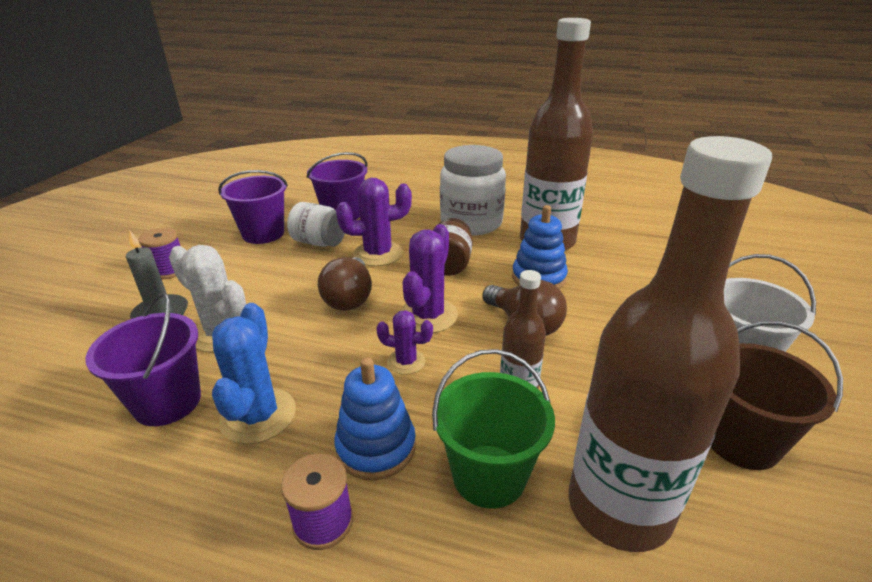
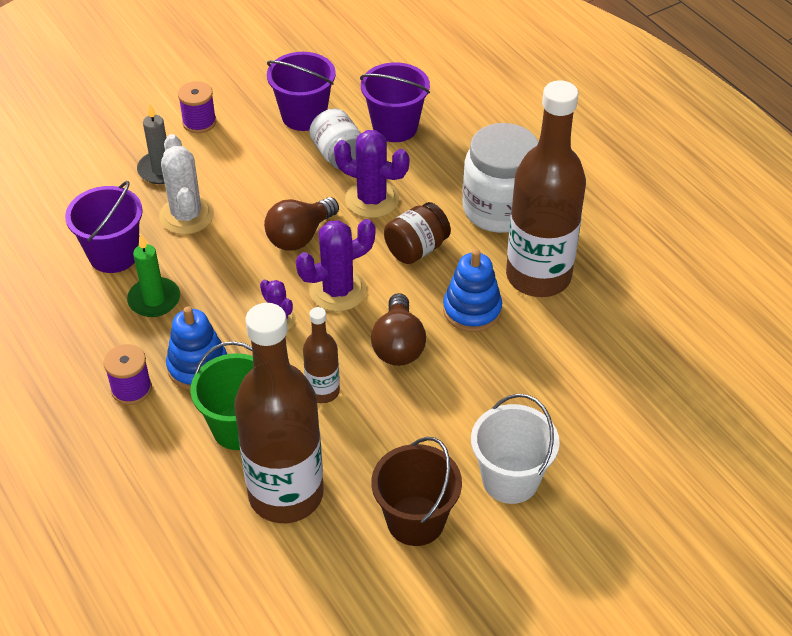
camera: 40 degrees right, 15 degrees up
blue cactus [212,303,296,444] -> green candle [127,235,180,317]

